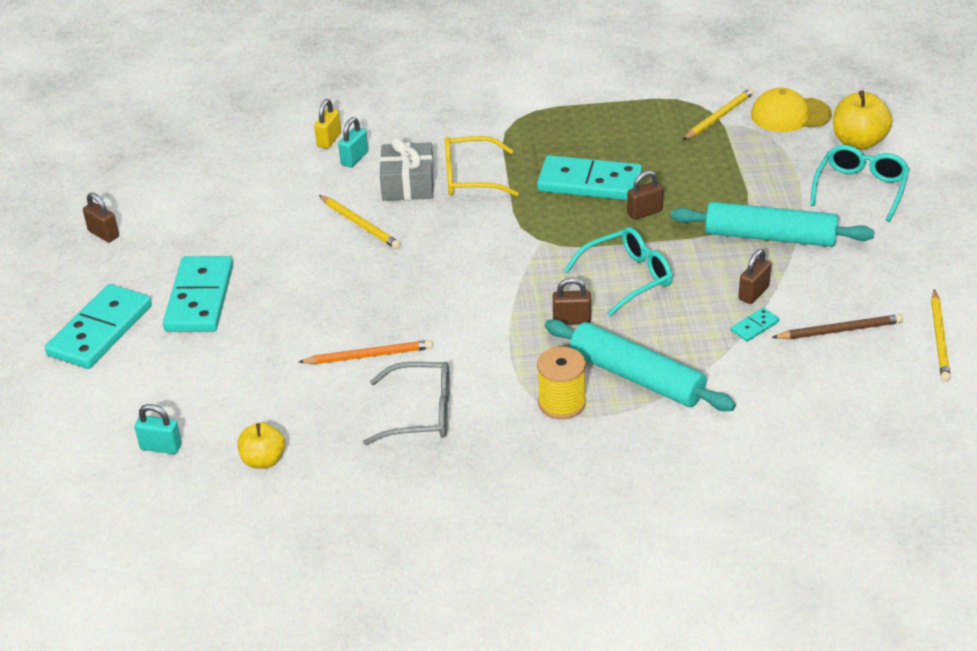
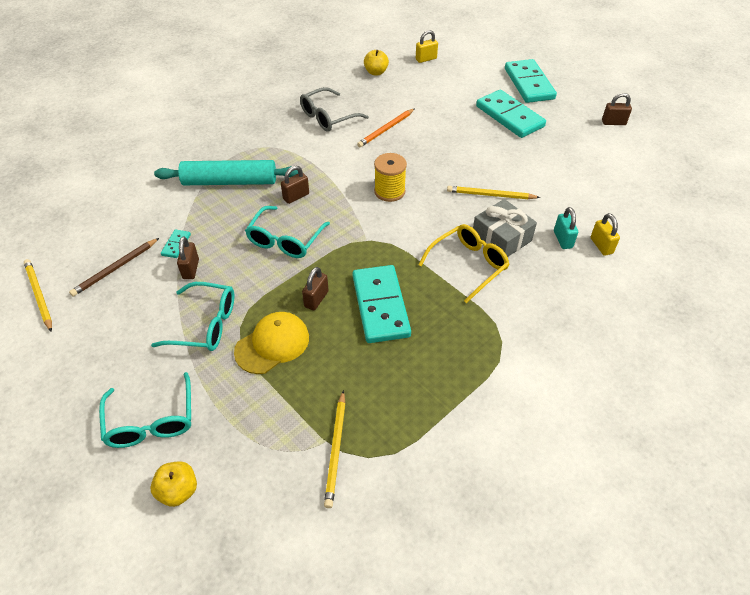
camera: 140 degrees right, 10 degrees up
turquoise padlock [135,404,182,454] -> yellow padlock [416,30,438,63]
turquoise domino [537,155,642,200] -> turquoise domino turned 75 degrees counterclockwise [353,265,411,343]
yellow spool [537,347,586,419] -> yellow spool moved to [374,153,407,202]
turquoise rolling pin [671,202,874,247] -> turquoise glasses [151,282,234,351]
yellow cap [751,88,832,132] -> yellow cap moved to [234,312,309,374]
yellow apple [833,90,892,150] -> yellow apple [151,462,197,507], size x0.66

